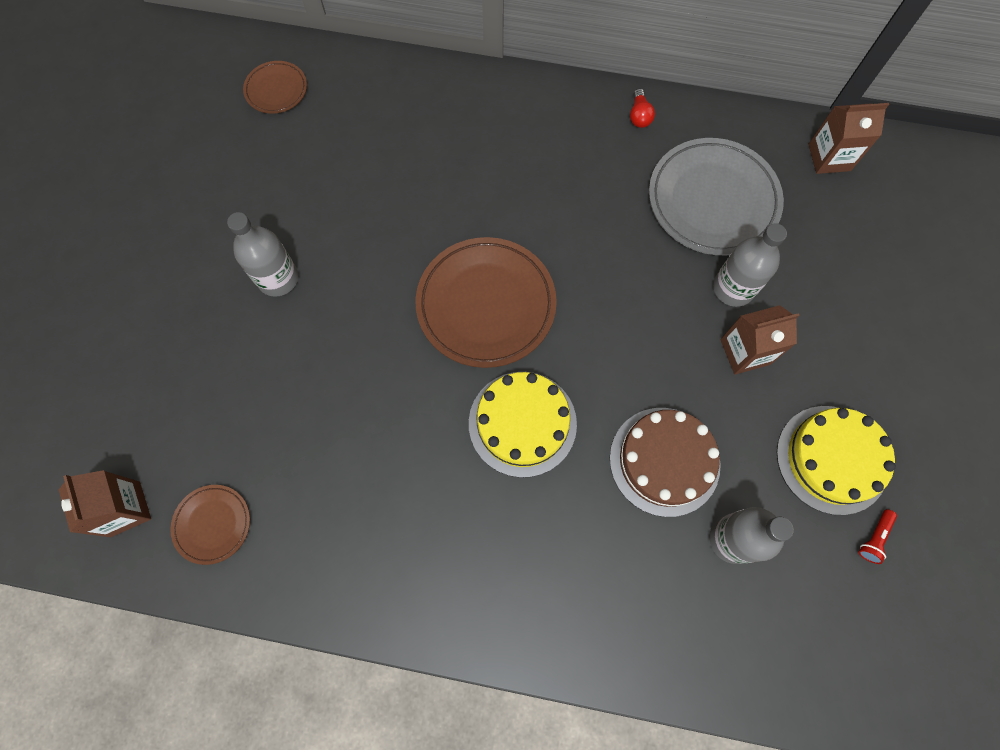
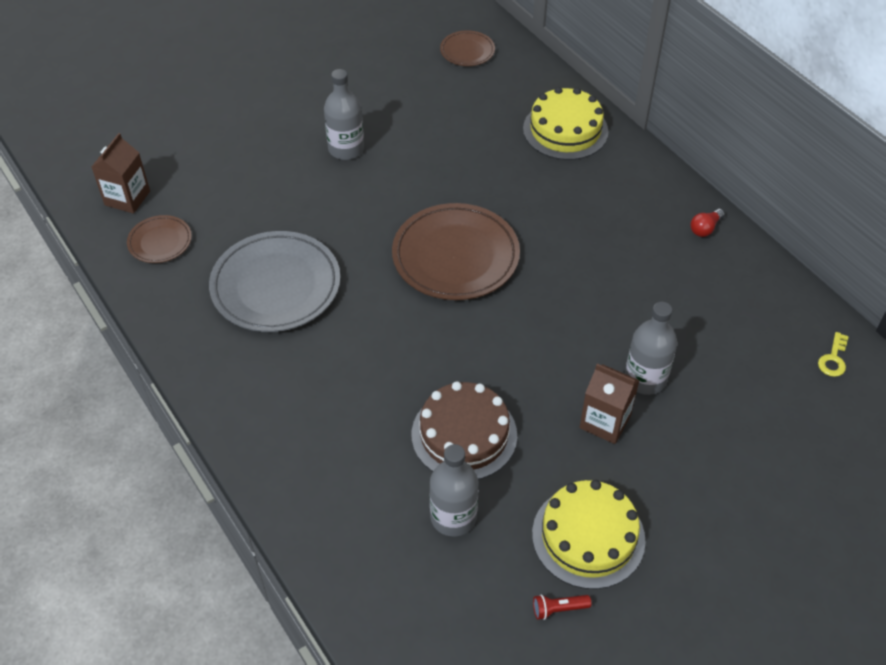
camera: 45 degrees right, 20 degrees down
yellow cake [469,372,577,478] -> yellow cake moved to [523,87,608,160]
grey plate [649,138,784,255] -> grey plate moved to [209,231,341,332]
brown carton [808,103,889,174] -> yellow key [818,332,849,377]

